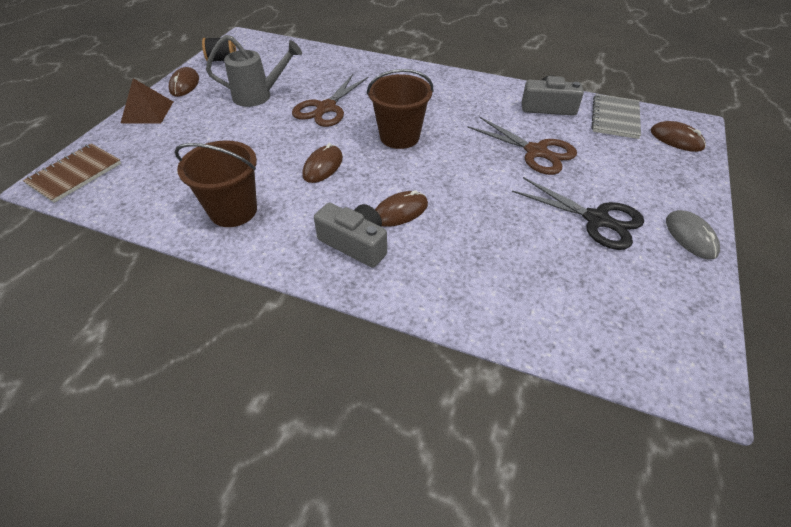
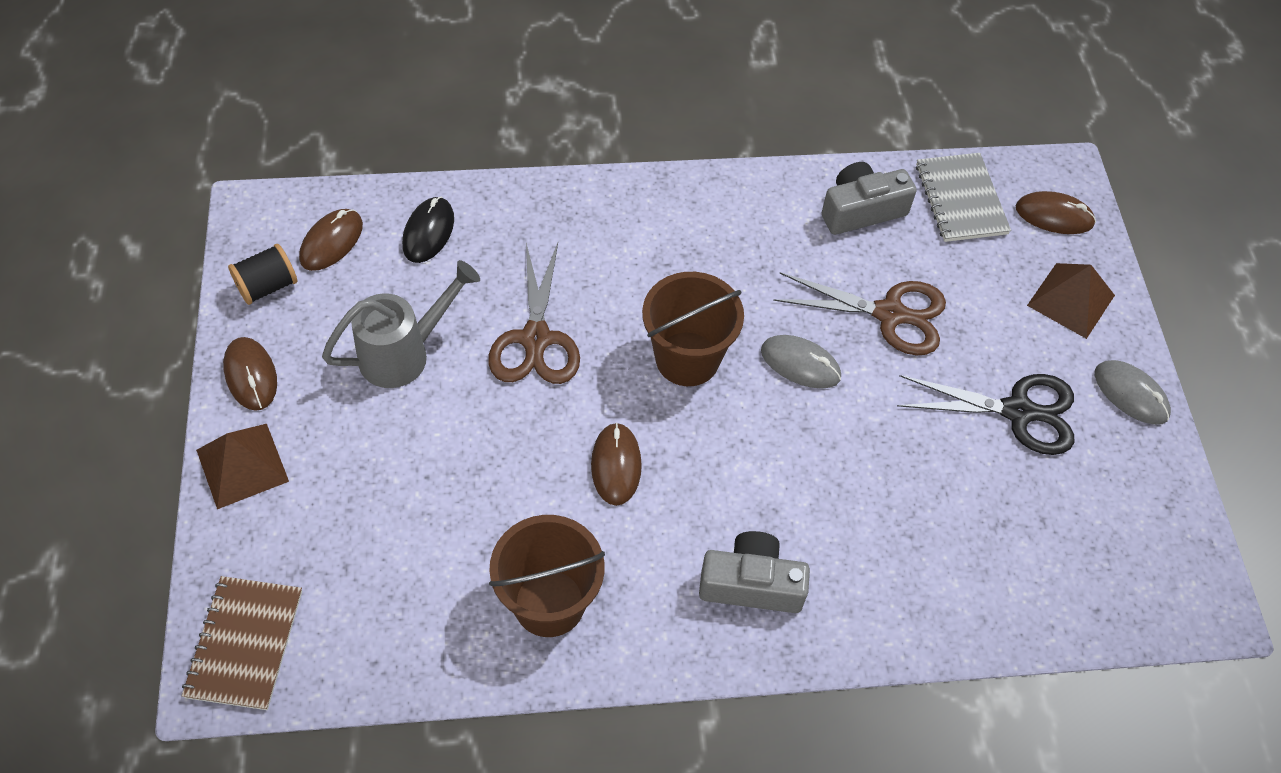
camera: 30 degrees left, 10 degrees up
brown mouse [375,190,428,227] -> brown mouse moved to [299,209,363,271]
none -> black mouse [402,197,454,263]
none -> grey mouse [761,335,841,389]
none -> brown pyramid [1027,263,1115,339]

